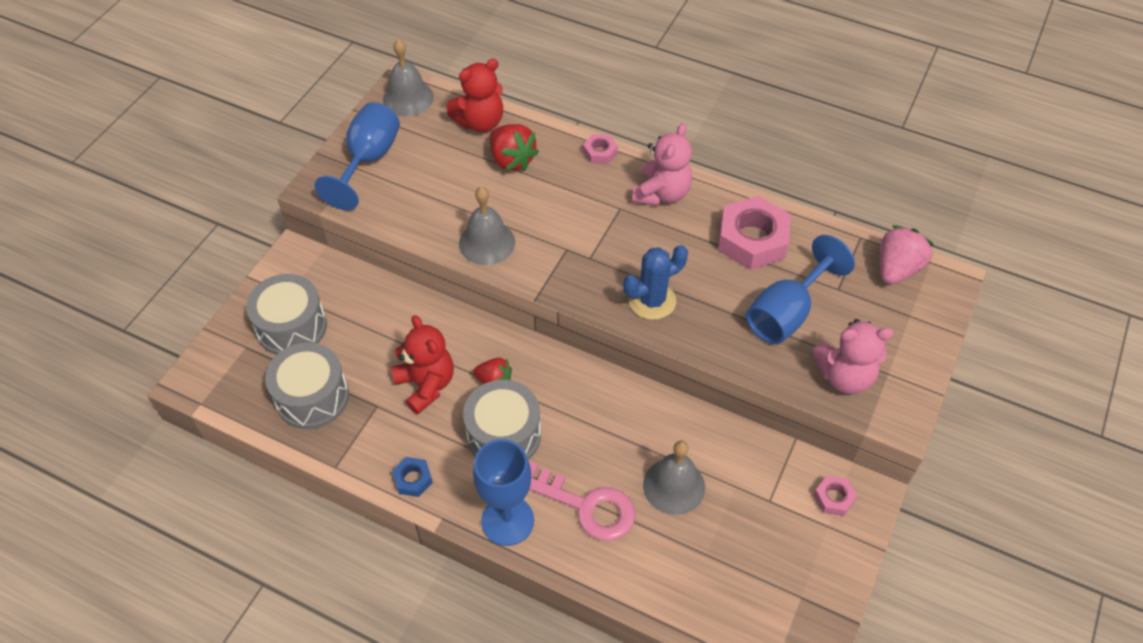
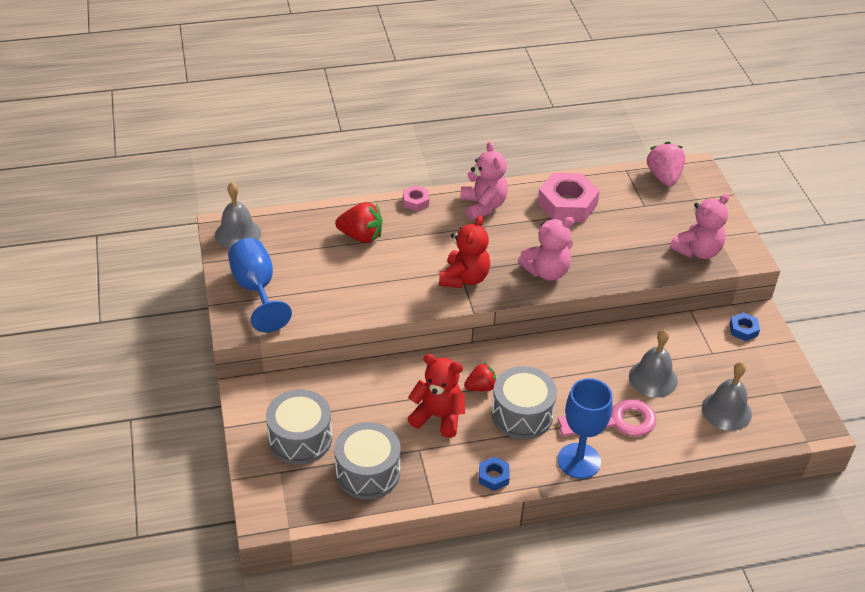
camera: 40 degrees left, 10 degrees down
red teddy bear [447,59,503,132] -> red teddy bear moved to [439,215,490,288]
grey bell [459,187,515,265] -> grey bell moved to [702,362,752,431]
blue cactus [623,245,688,320] -> pink teddy bear [518,217,574,281]
blue goblet [746,235,855,345] -> none
pink nut [814,475,857,516] -> blue nut [729,312,760,341]

